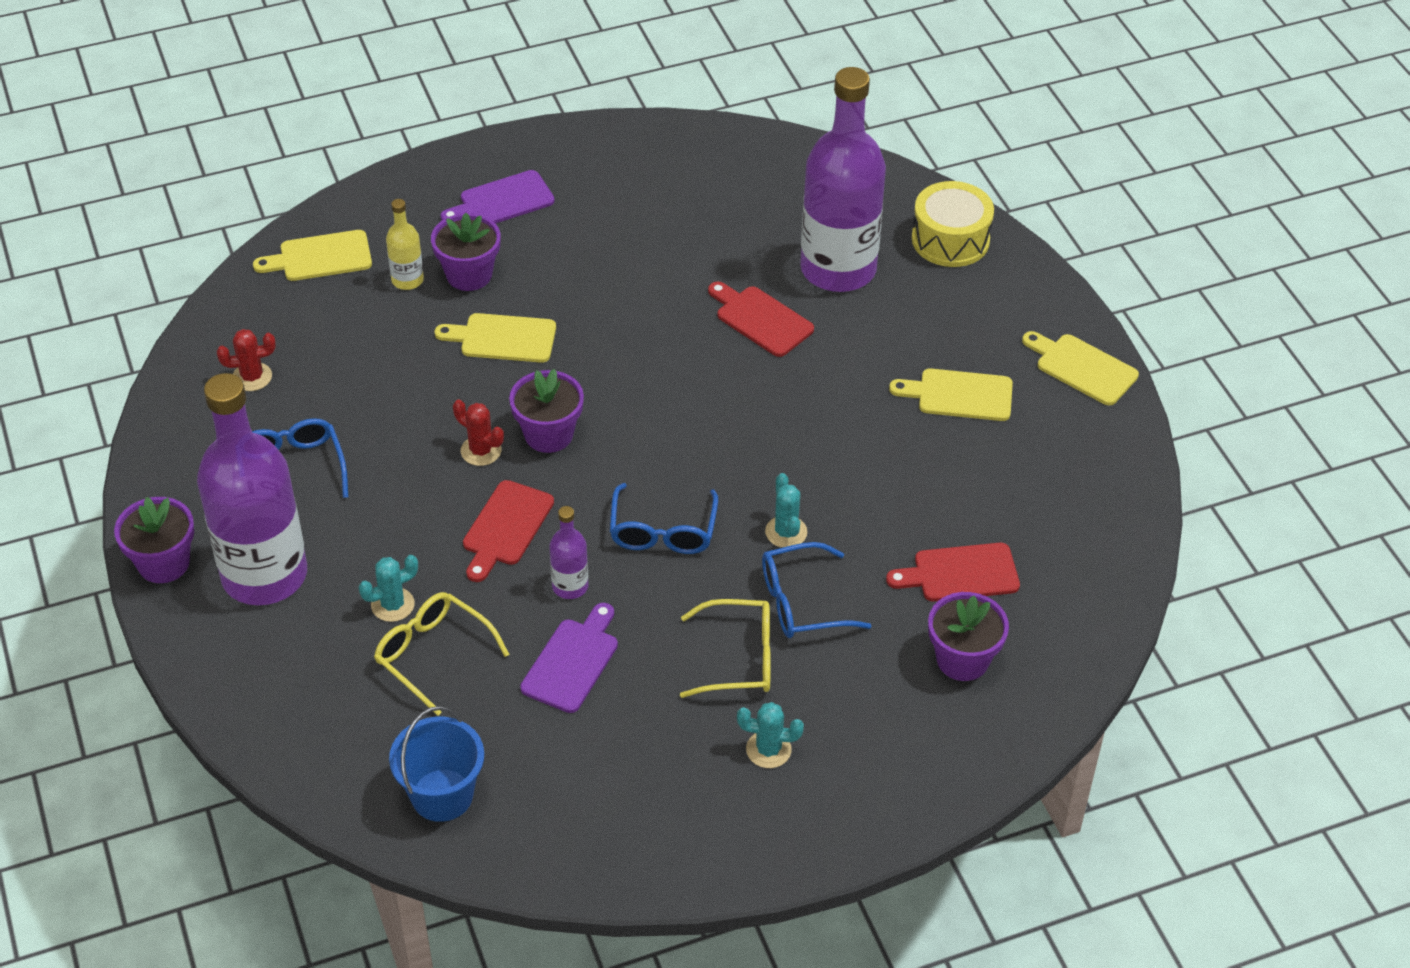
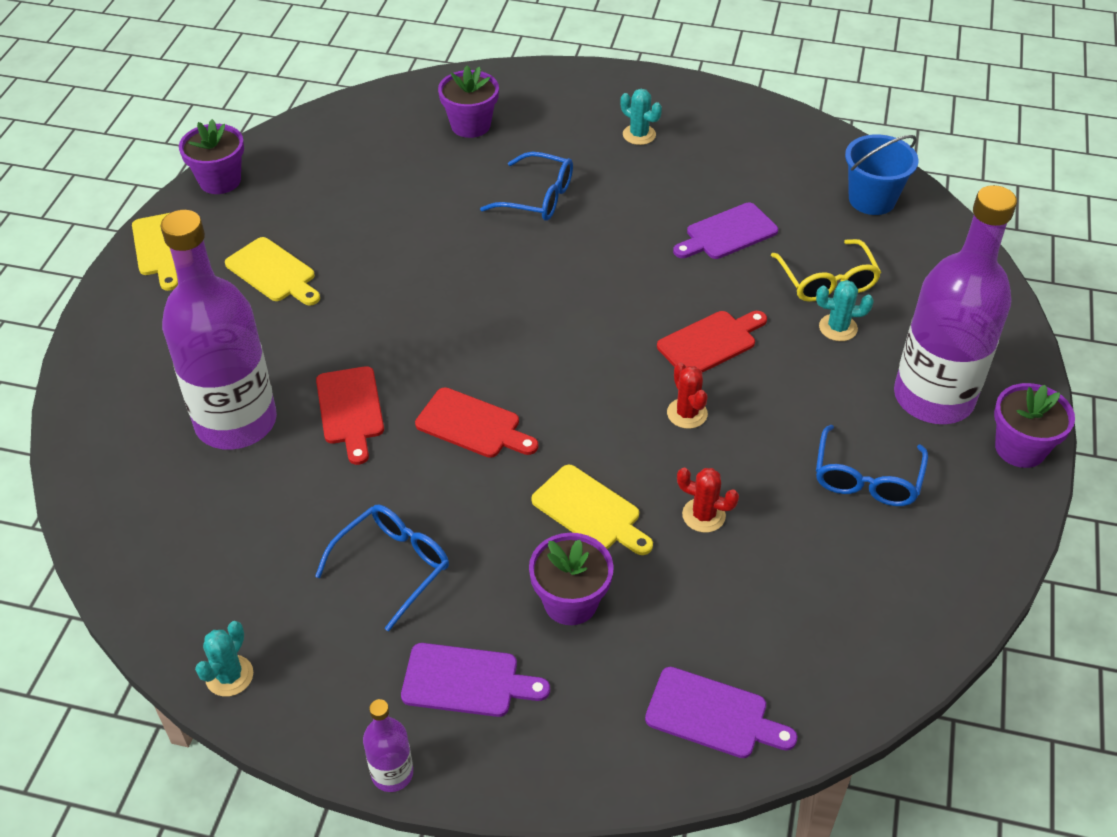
camera: 145 degrees left, 0 degrees up
red cactus [217,329,276,391] -> red cactus moved to [677,468,739,532]
yellow cutting board [253,230,372,281] -> purple cutting board [645,667,797,758]
yellow bottle [386,199,424,290] -> none
purple flower pot [509,369,584,453] -> purple flower pot moved to [179,119,244,194]
purple bottle [549,506,588,599] -> purple bottle moved to [363,699,413,792]
blue glasses [610,483,718,554] -> blue glasses moved to [315,505,449,632]
yellow glasses [680,599,771,698] -> none
turquoise cactus [765,473,807,548] -> turquoise cactus moved to [195,621,253,697]
red cutting board [886,543,1020,602] -> red cutting board moved to [415,387,538,458]
yellow drum [912,181,994,267] -> none

